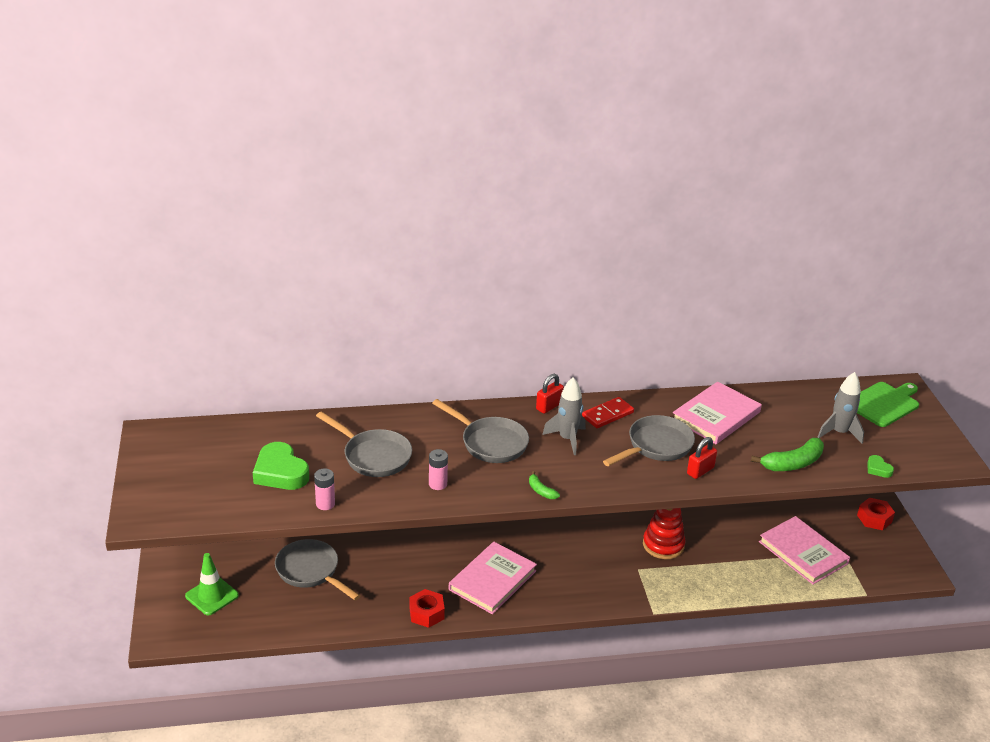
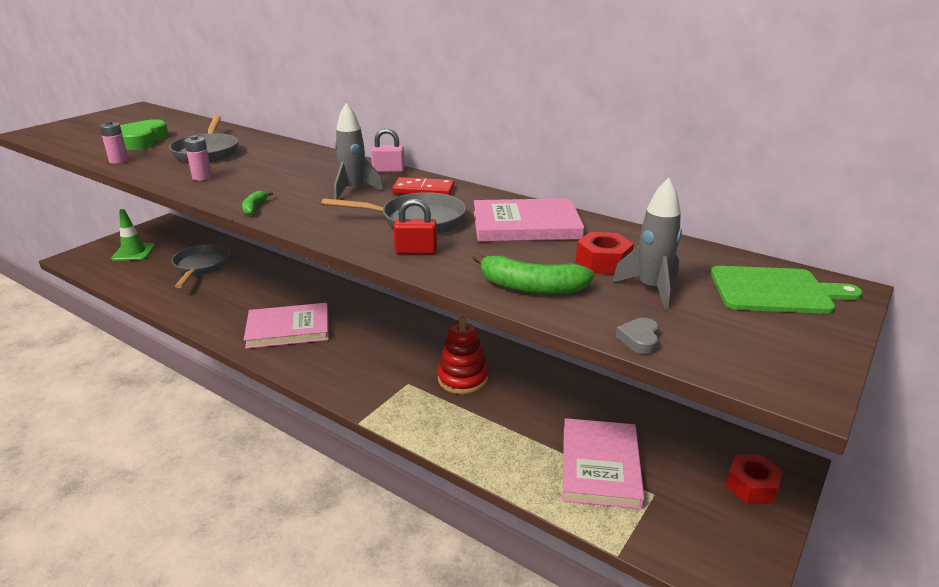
camera: 45 degrees right, 5 degrees down
red nut [409,589,445,628] -> red nut moved to [576,232,634,274]
grey pan [432,399,529,463] -> none
red padlock [536,374,564,414] -> pink padlock [371,128,405,173]
green heart [867,455,894,478] -> grey heart [616,318,659,354]

